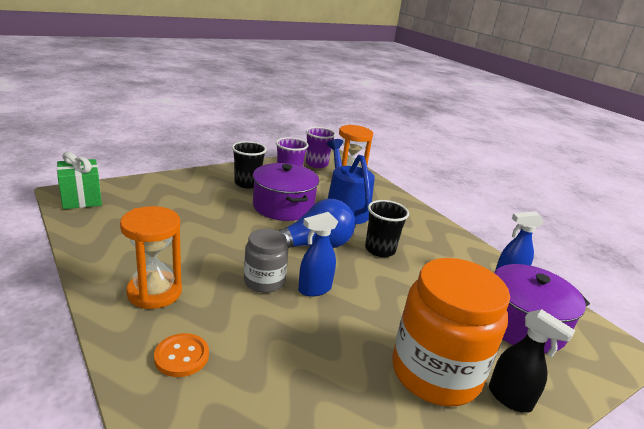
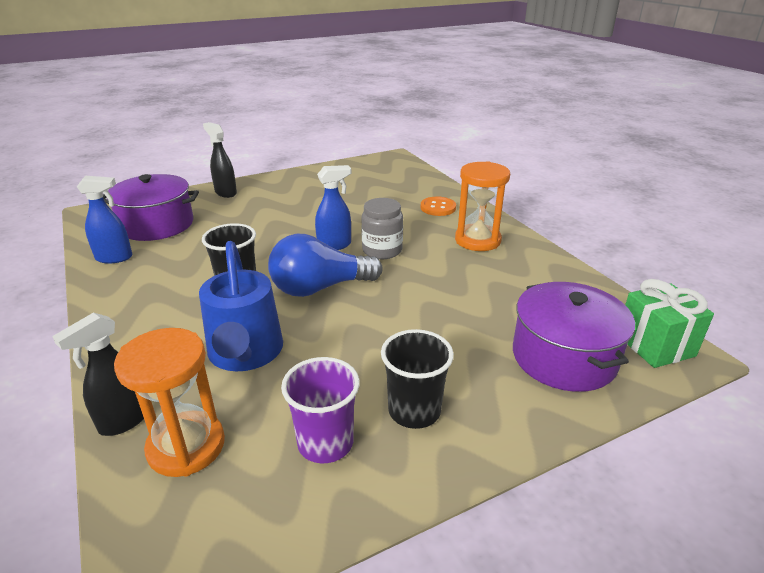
camera: 170 degrees left, 5 degrees up
purple pot [253,163,319,221] -> purple pot moved to [513,282,635,392]
purple cup [306,127,336,168] -> none
orange jar [392,258,510,406] -> none
none -> black spray bottle [52,312,144,436]

